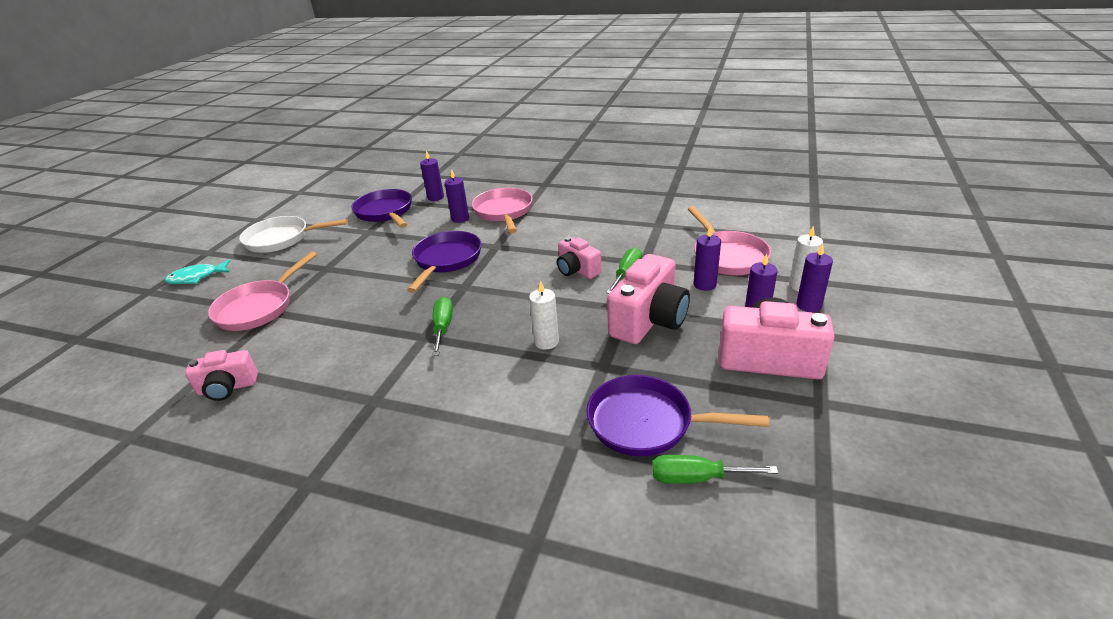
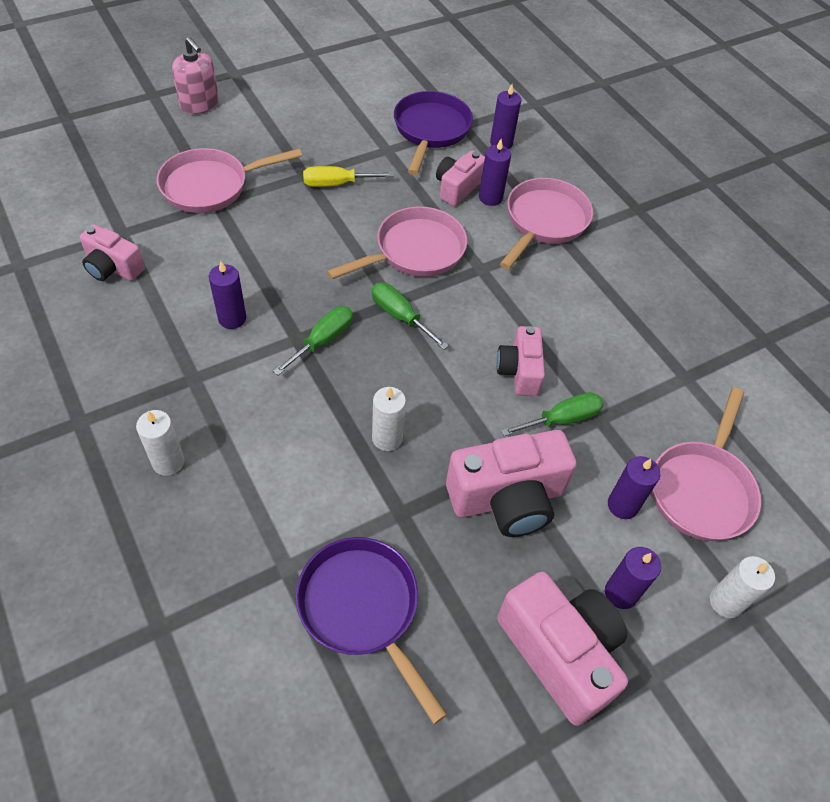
camera: 35 degrees right, 20 degrees up
turquoise fish [165,260,230,284] -> pink soap dispenser [172,37,219,114]
white pan [239,216,348,253] -> none
purple pan [407,231,482,293] -> pink pan [326,206,467,279]
green screwdriver [652,455,778,484] -> green screwdriver moved to [372,283,449,350]
purple candle [796,244,833,312] -> purple candle moved to [209,261,246,329]
none -> white candle [136,410,185,476]
none -> yellow screwdriver [303,166,394,187]
none -> pink camera [436,151,485,206]

